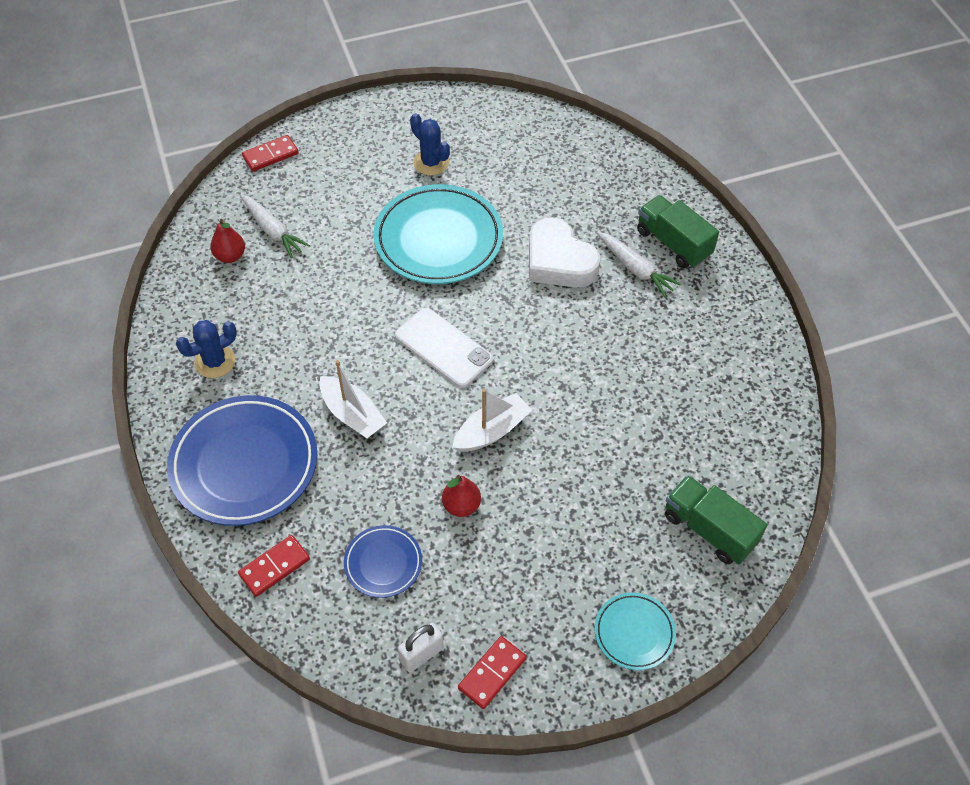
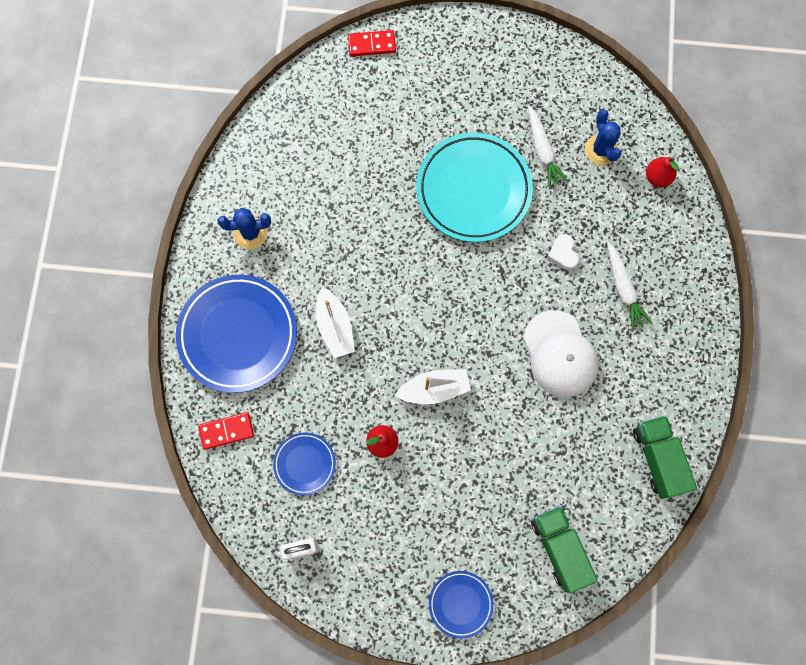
camera: 25 degrees right, 20 degrees up
red pear [210,219,245,263] -> red pear moved to [646,157,679,187]
white carrot [240,194,310,258] -> white carrot moved to [528,105,569,188]
white phone [395,308,493,388] -> none
blue cactus [410,113,450,175] -> blue cactus moved to [585,109,621,165]
red domino [458,636,527,709] -> none
white heart [529,218,600,287] -> white heart [547,234,579,270], size x0.48
turquoise plate [594,592,676,670] -> blue plate [429,571,494,639]
green truck [637,195,719,268] -> green truck moved to [633,415,697,499]
none -> white cap [523,310,599,397]

